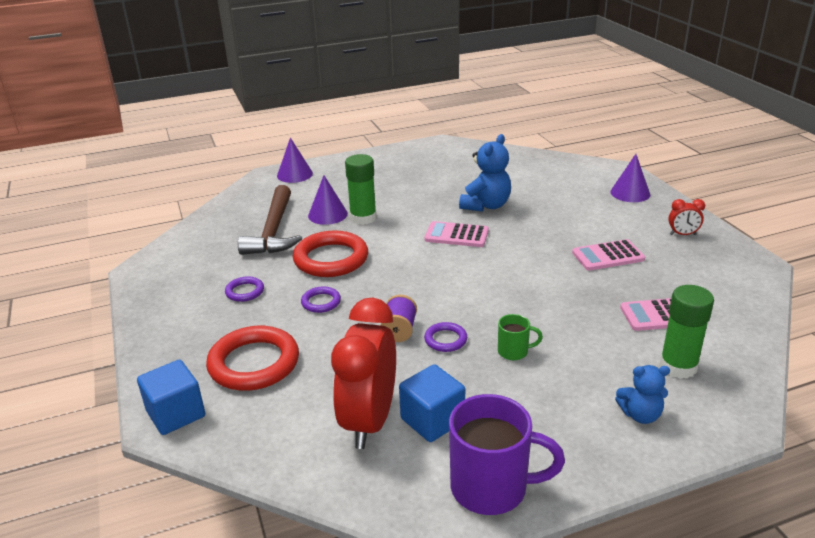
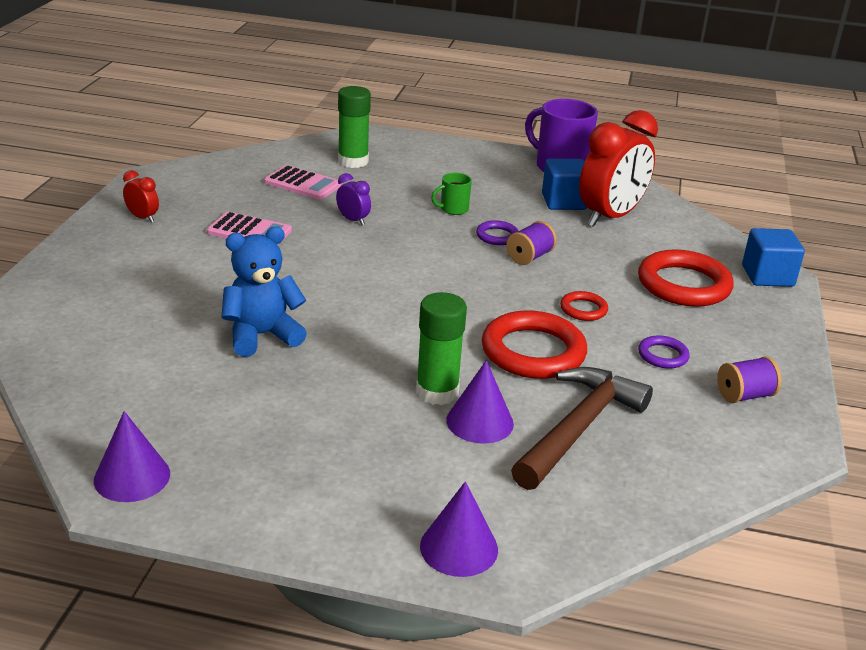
camera: 150 degrees left, 0 degrees up
purple ring [301,287,341,313] -> red ring [560,291,608,321]
pink calculator [425,221,489,247] -> none
green mug [498,314,543,360] -> green mug turned 60 degrees counterclockwise [431,173,472,215]
purple cone [610,154,650,202] -> purple cone moved to [94,411,170,502]
blue teddy bear [615,365,670,424] -> none
none -> purple clock [336,173,371,225]
none -> purple spool [717,356,782,403]

